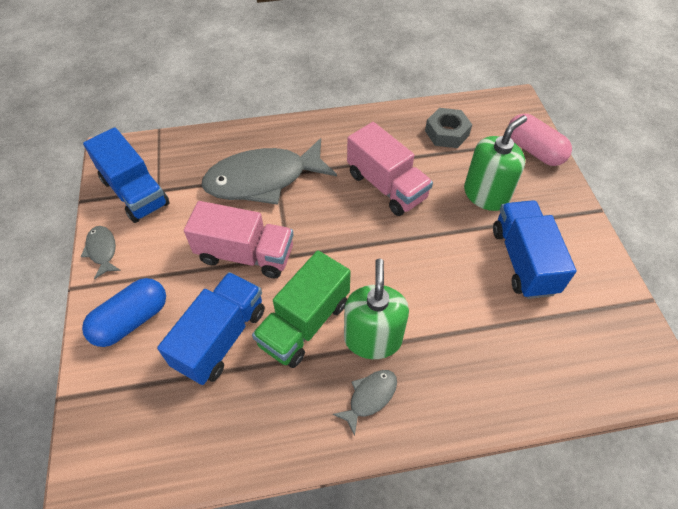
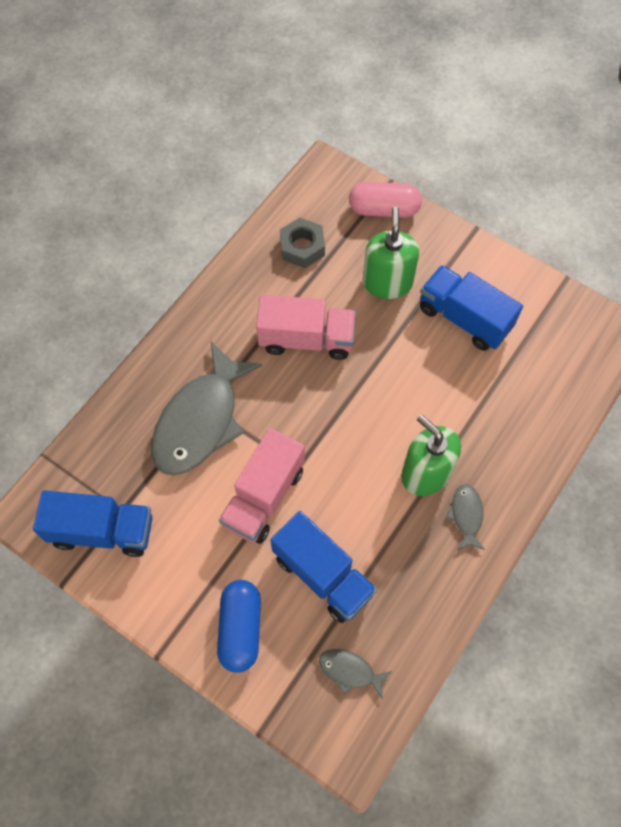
camera: 45 degrees left, 10 degrees up
grey fish [81,226,121,279] -> grey fish moved to [319,649,392,699]
blue truck [157,272,265,385] -> blue truck turned 150 degrees clockwise [270,511,377,623]
pink truck [184,201,293,279] -> pink truck turned 150 degrees clockwise [219,428,305,544]
green truck [252,250,351,368] -> none

